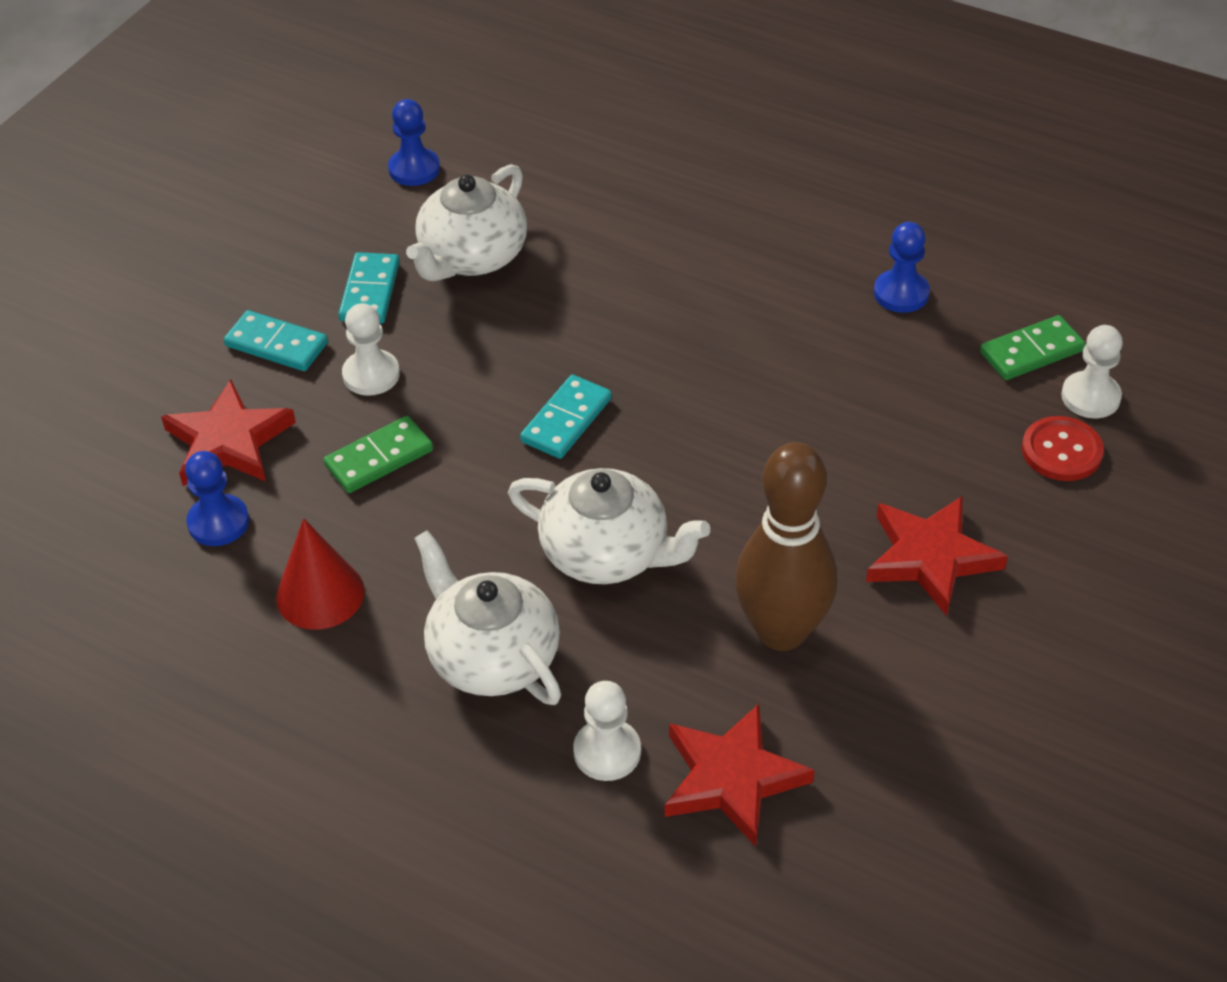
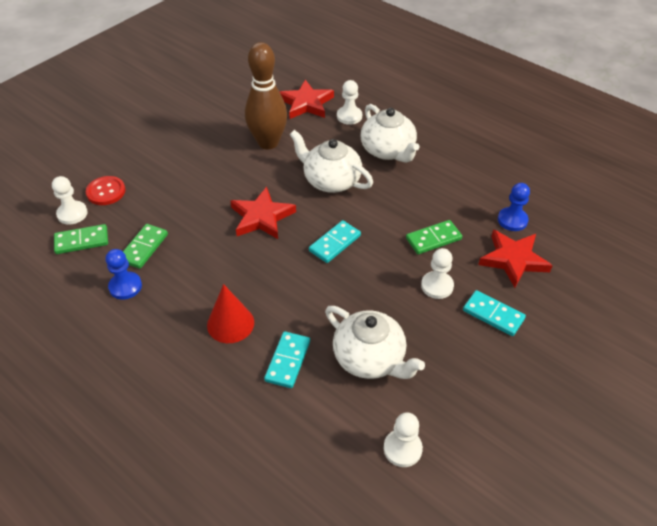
camera: 170 degrees left, 0 degrees up
red cone [276,518,365,630] -> red cone moved to [207,284,254,343]
turquoise domino [338,252,400,324] -> turquoise domino moved to [264,331,310,388]
blue pawn [388,99,440,186] -> white pawn [384,412,423,467]
white teapot [406,164,527,281] -> white teapot turned 90 degrees clockwise [325,306,425,379]
red star [866,496,1008,616] -> red star moved to [230,187,296,239]
none -> green domino [123,224,168,269]

